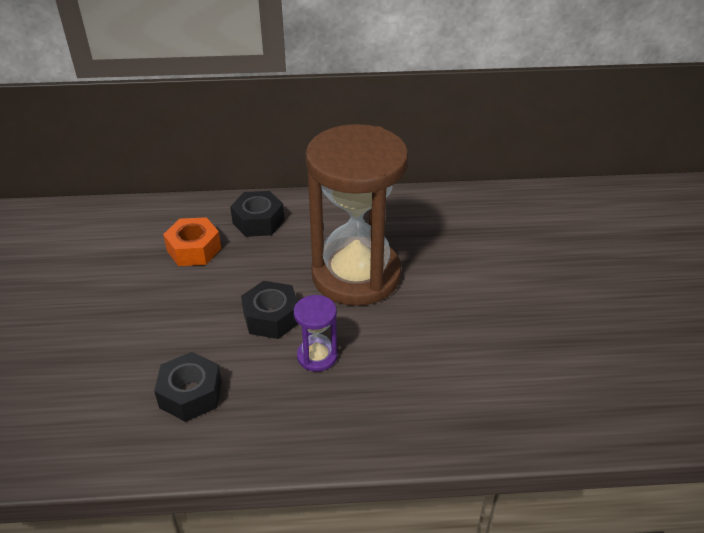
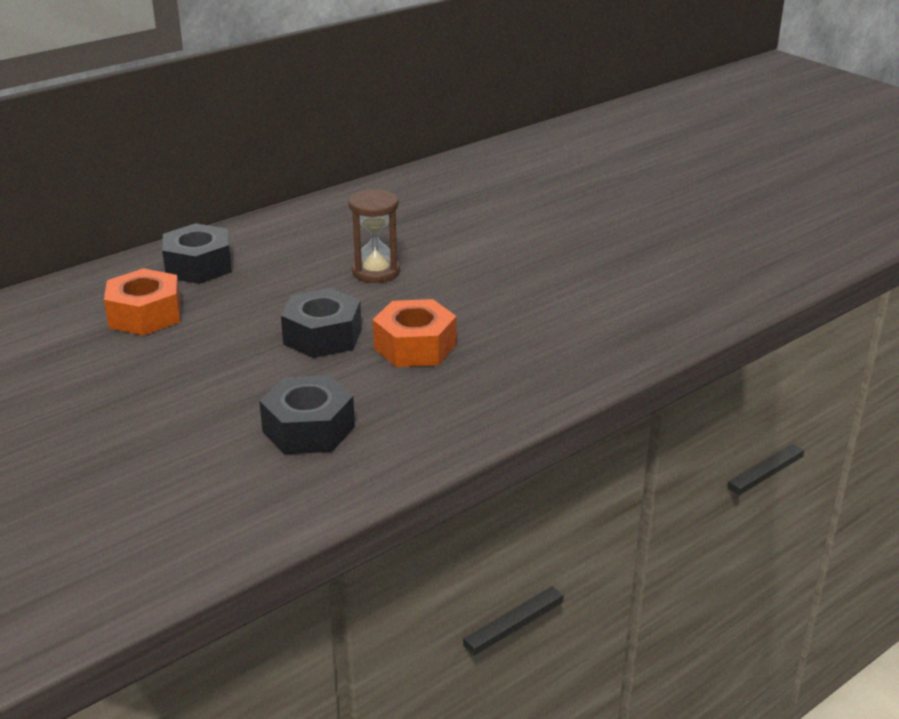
camera: 35 degrees left, 10 degrees down
purple hourglass [294,295,338,372] -> orange nut [373,299,456,367]
brown hourglass [306,124,408,306] -> brown hourglass [349,189,400,283], size x0.41

